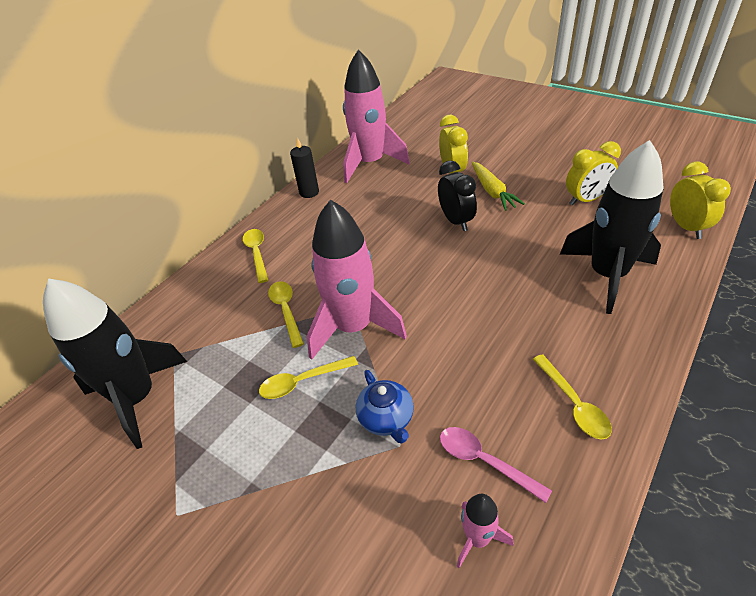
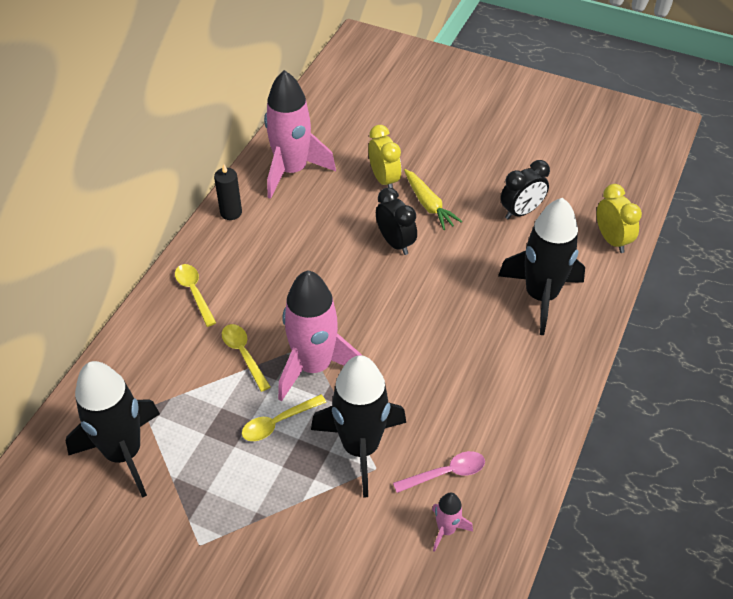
camera: 15 degrees left, 5 degrees up
blue teapot [356,370,414,444] -> black rocket [311,355,406,498]
pink spoon [440,427,552,503] -> pink spoon turned 135 degrees clockwise [393,451,485,493]
yellow spoon [533,354,612,439] -> none
yellow clock [566,141,621,206] -> black clock [501,160,550,219]

